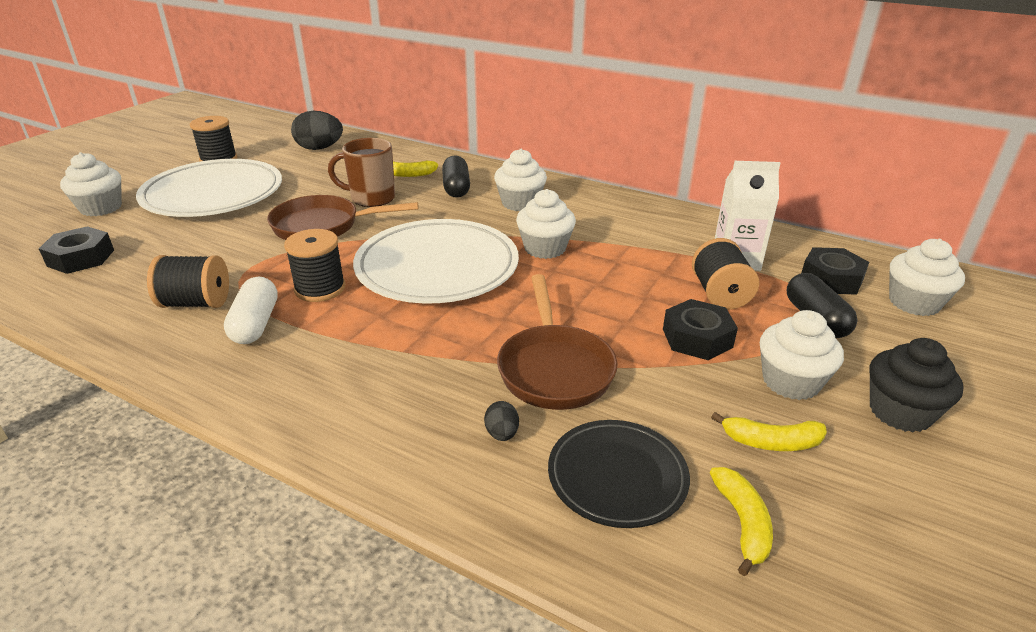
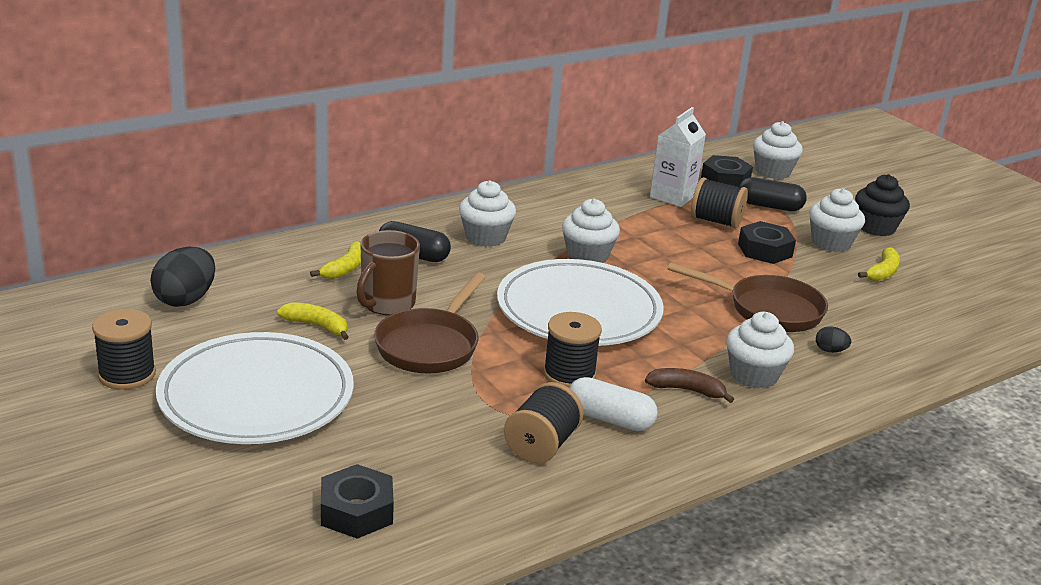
camera: 65 degrees left, 5 degrees down
white cupcake [60,152,122,216] -> white cupcake moved to [726,312,794,389]
black plate [548,420,690,528] -> none
yellow banana [710,467,773,576] -> yellow banana moved to [277,302,349,340]
none -> brown banana [645,368,734,403]

